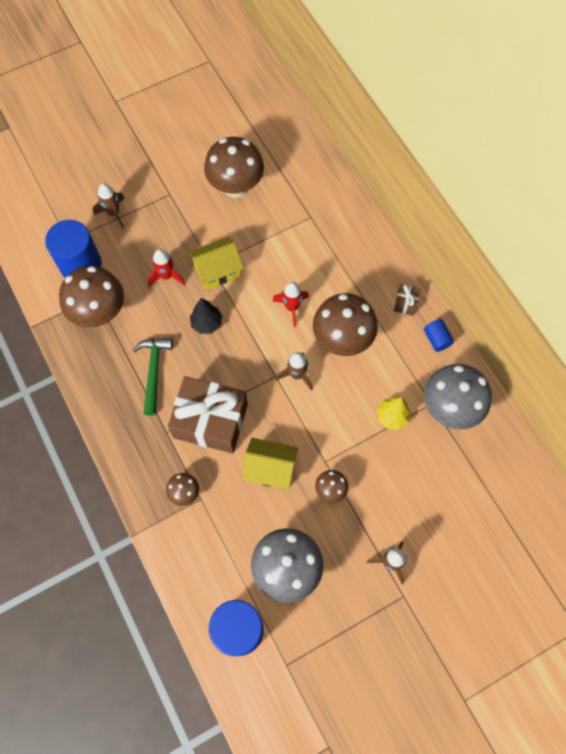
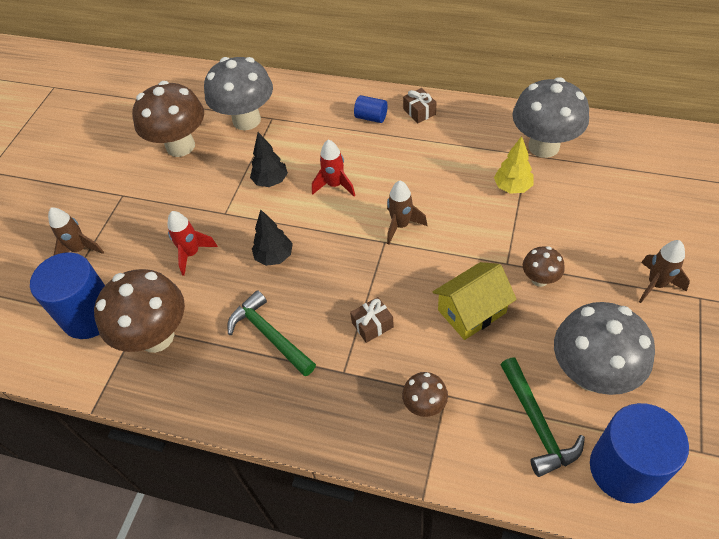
camera: 40 degrees left, 15 degrees down
brown gift [168,376,248,453] -> brown gift [350,297,394,343], size x0.40
yellow house [188,237,244,290] -> none
brown mushroom [313,293,378,356] -> none
blue cylinder [424,319,454,352] -> blue cylinder moved to [354,95,388,123]
none -> grey mushroom [204,57,273,130]
none -> black tree [250,132,288,187]
none -> green hammer [500,357,585,477]

